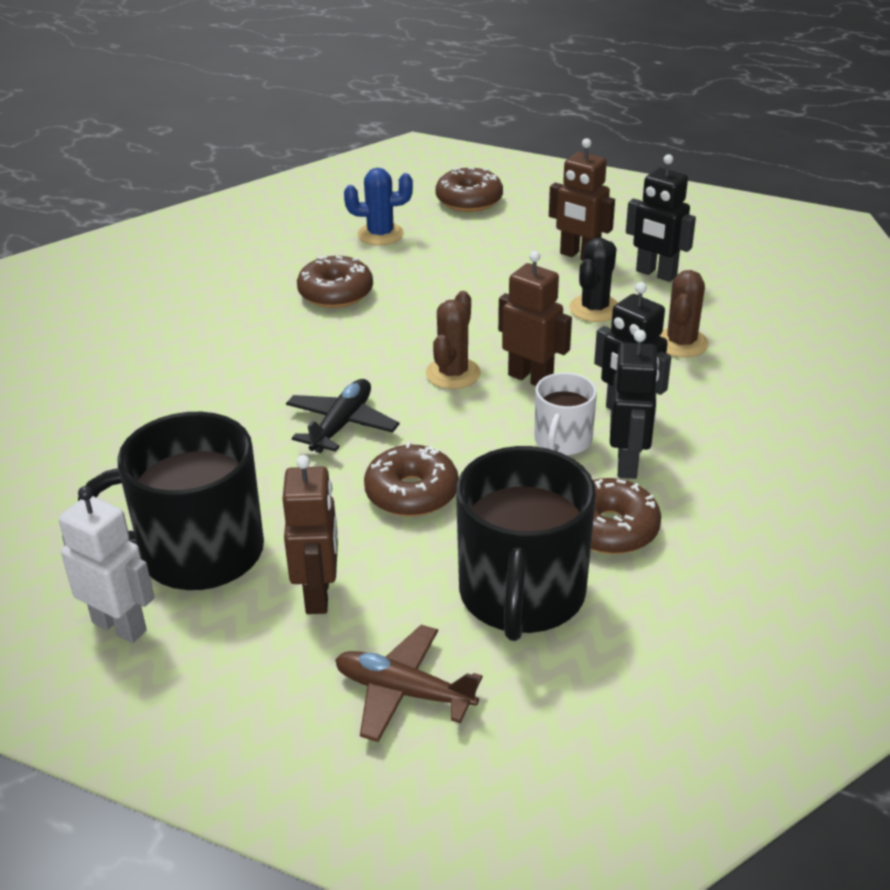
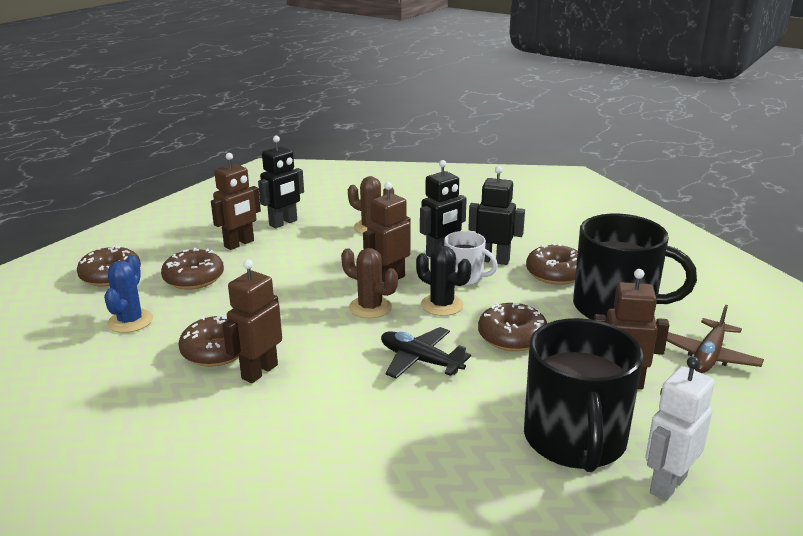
camera: 80 degrees left, 10 degrees down
black cactus [569,238,618,322] -> black cactus moved to [416,246,471,316]
none -> brown donut [161,248,224,290]
none -> brown robot [222,259,282,383]

